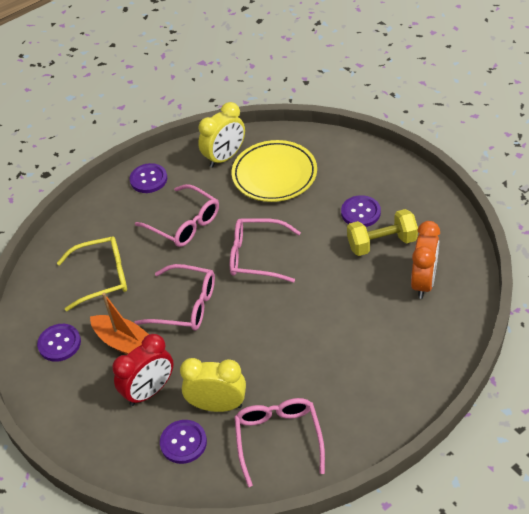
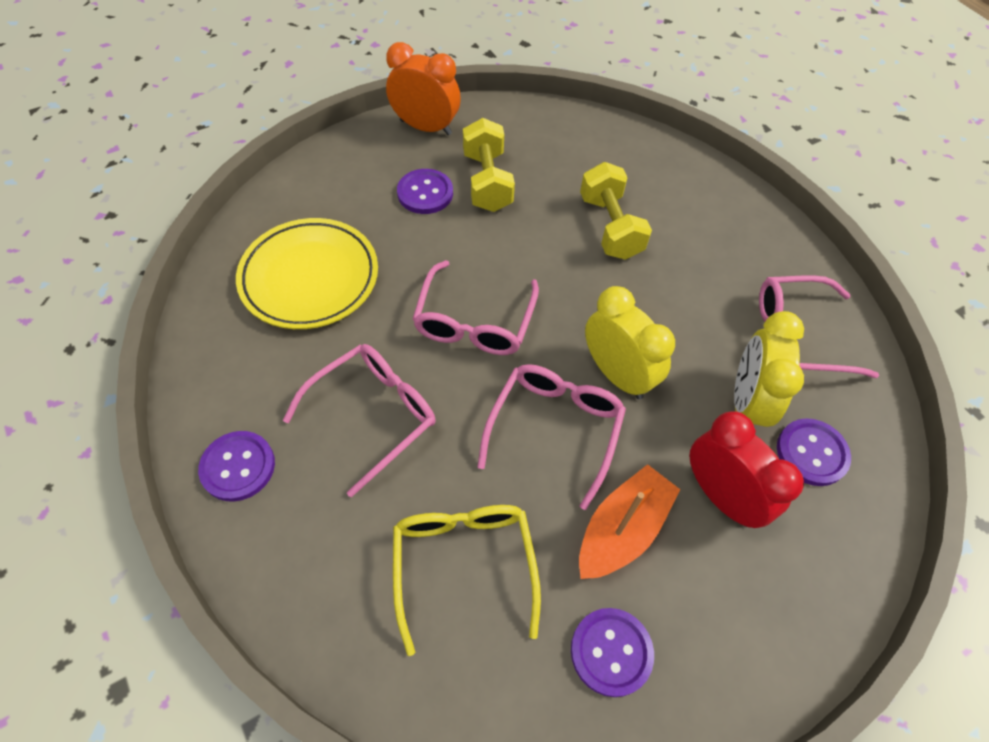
camera: 90 degrees left, 10 degrees up
yellow clock [198,102,245,168] -> yellow clock moved to [585,286,675,399]
orange clock [411,221,440,299] -> orange clock moved to [386,42,461,135]
none -> yellow dumbbell [580,162,652,260]

